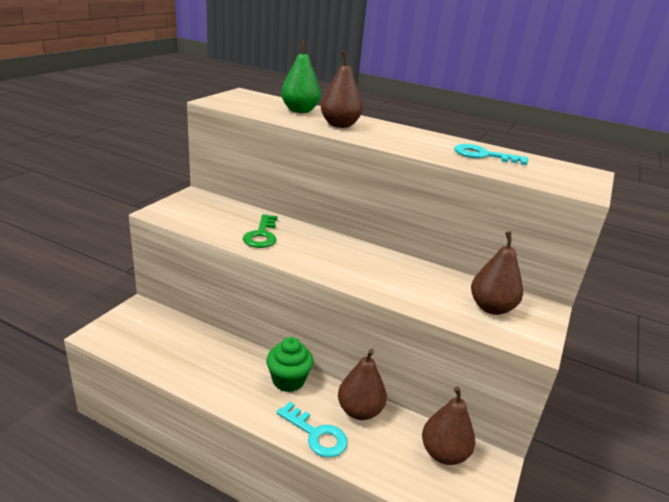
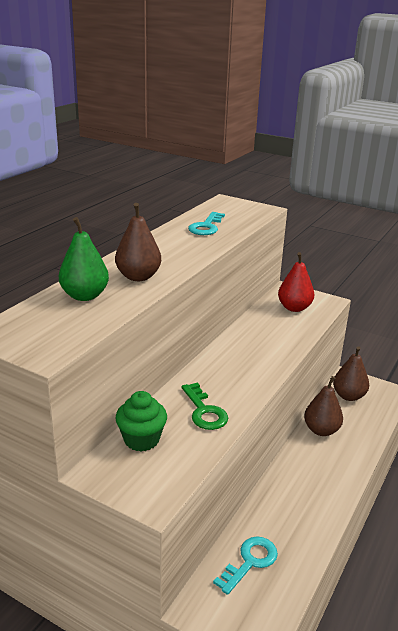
camera: 85 degrees left, 0 degrees up
green key [243,214,277,248] -> green key turned 60 degrees clockwise [181,382,228,430]
green cupcake [266,337,314,392] -> green cupcake moved to [115,391,167,451]
turquoise key [277,402,348,458] -> turquoise key moved to [213,537,278,595]
brown pear [471,231,523,315] -> red pear [278,252,314,312]

